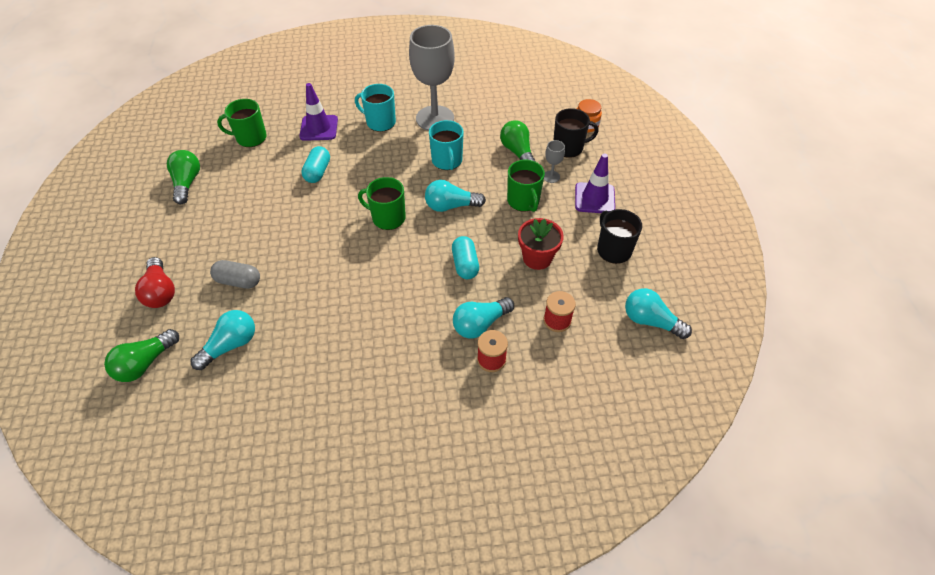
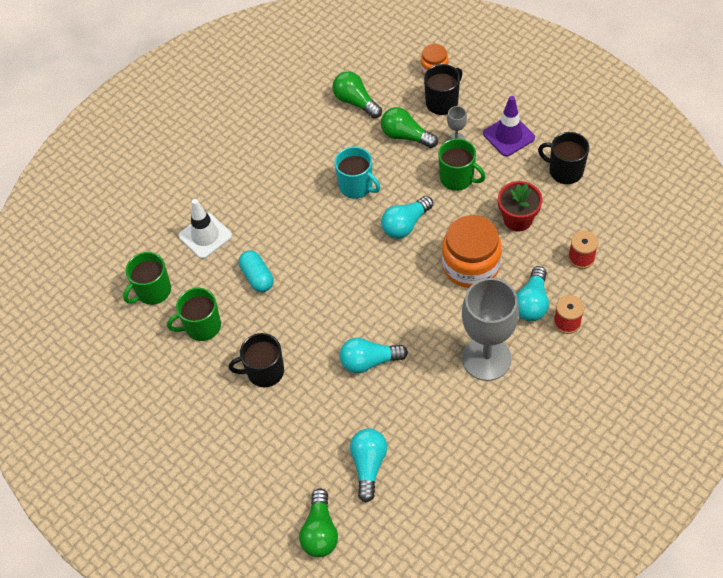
camera: 35 degrees left, 5 degrees up
red light bulb [135,257,175,308] -> none
green light bulb [167,150,200,204] -> green light bulb moved to [332,71,382,119]
grey capsule [210,260,260,289] -> none
purple traffic cone [299,83,338,141] -> white traffic cone [179,199,232,259]
turquoise mug [355,84,396,132] -> none
green mug [358,177,406,230] -> green mug moved to [167,288,221,341]
grey goblet [409,25,455,131] -> grey goblet moved to [462,278,519,381]
turquoise capsule [452,236,479,279] -> orange jar [442,215,502,288]
turquoise light bulb [625,288,692,339] -> turquoise light bulb moved to [339,338,408,373]
none -> black mug [229,333,284,387]

